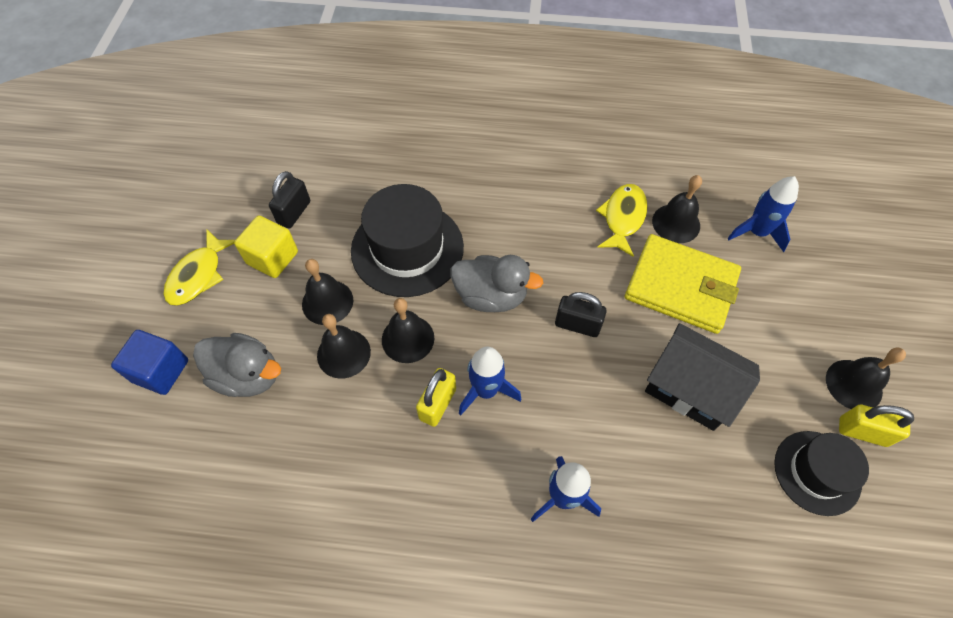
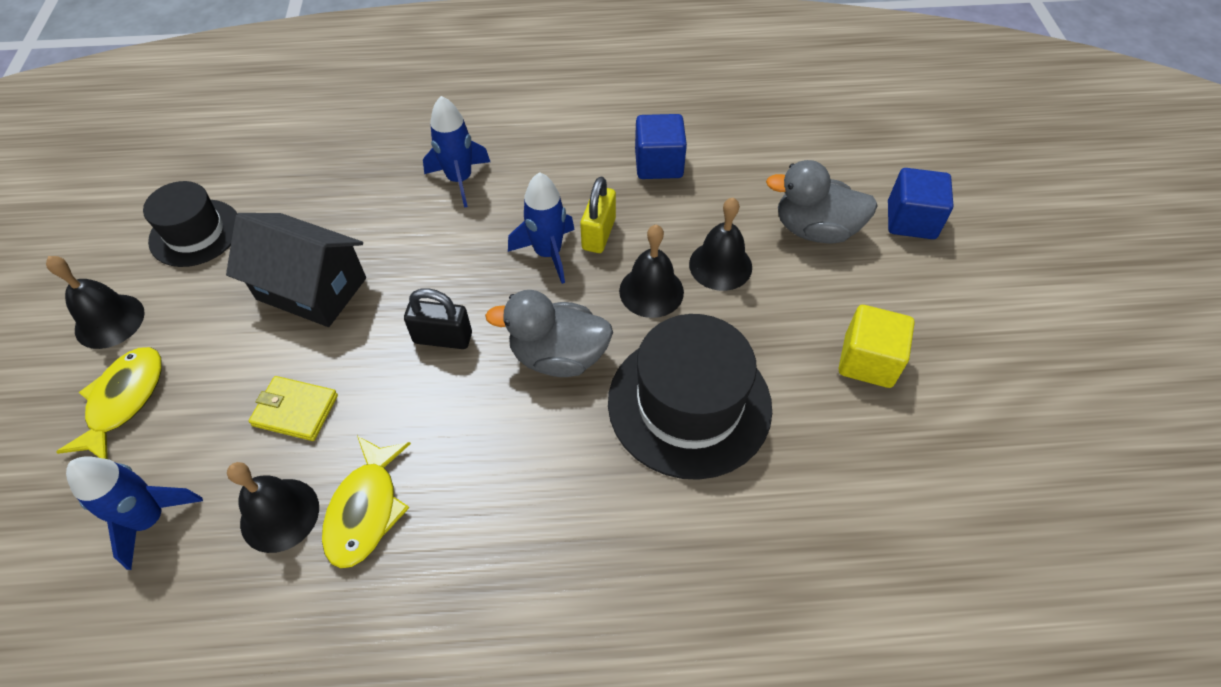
camera: 170 degrees right, 5 degrees down
yellow fish [164,230,235,306] -> yellow fish moved to [56,347,162,459]
black padlock [269,171,310,228] -> none
black bell [302,259,353,325] -> none
yellow wallet [625,234,741,334] -> yellow wallet [249,376,338,441], size x0.51
yellow padlock [839,405,914,447] -> none
none -> blue cube [635,114,687,179]

